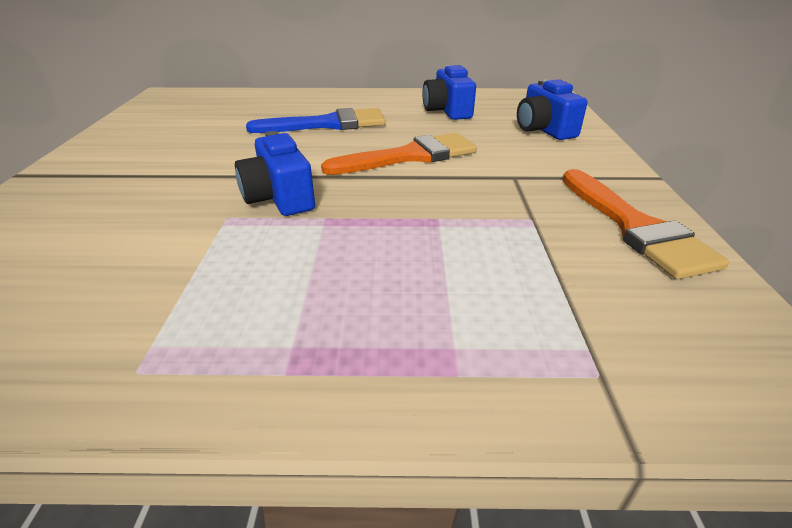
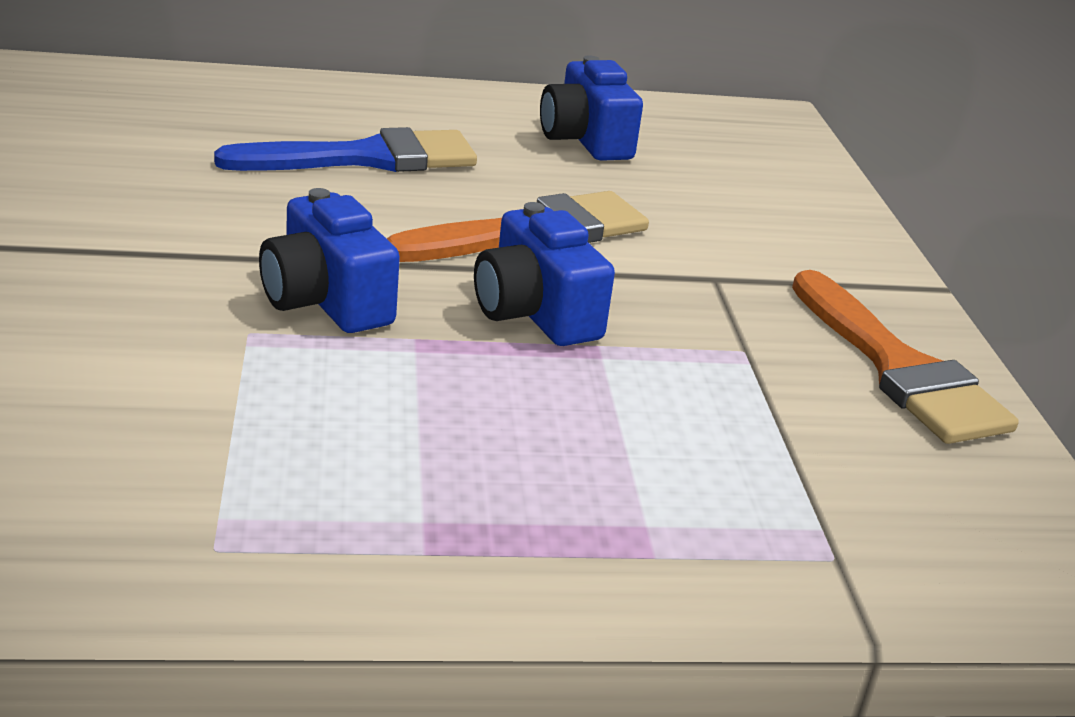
camera: 10 degrees left, 5 degrees down
blue camera [517,79,587,140] -> blue camera moved to [474,202,615,346]

